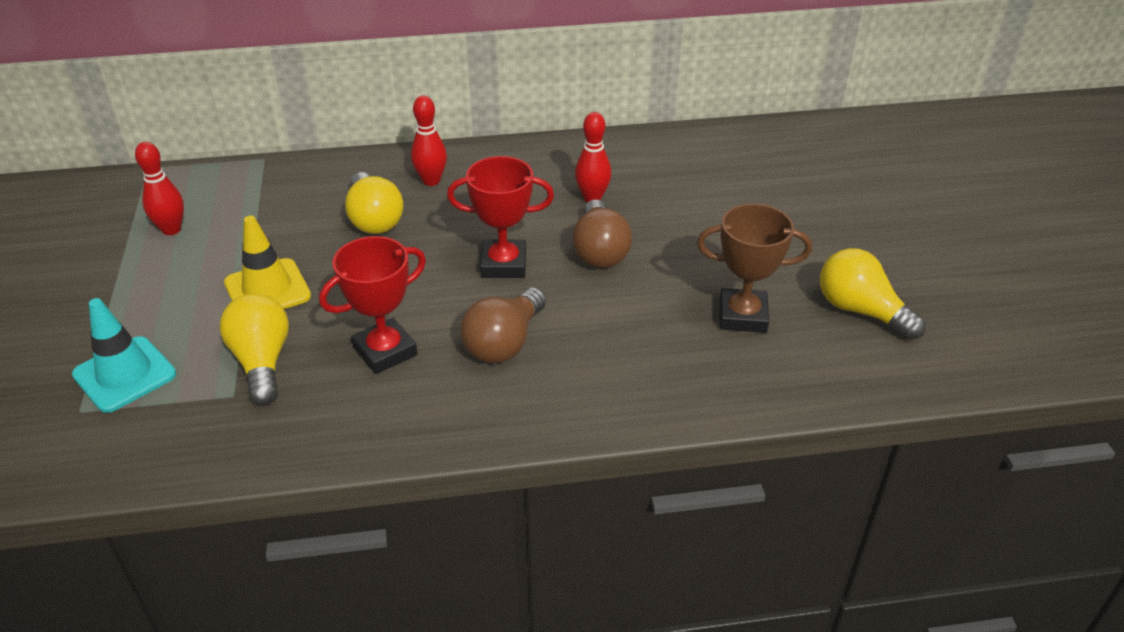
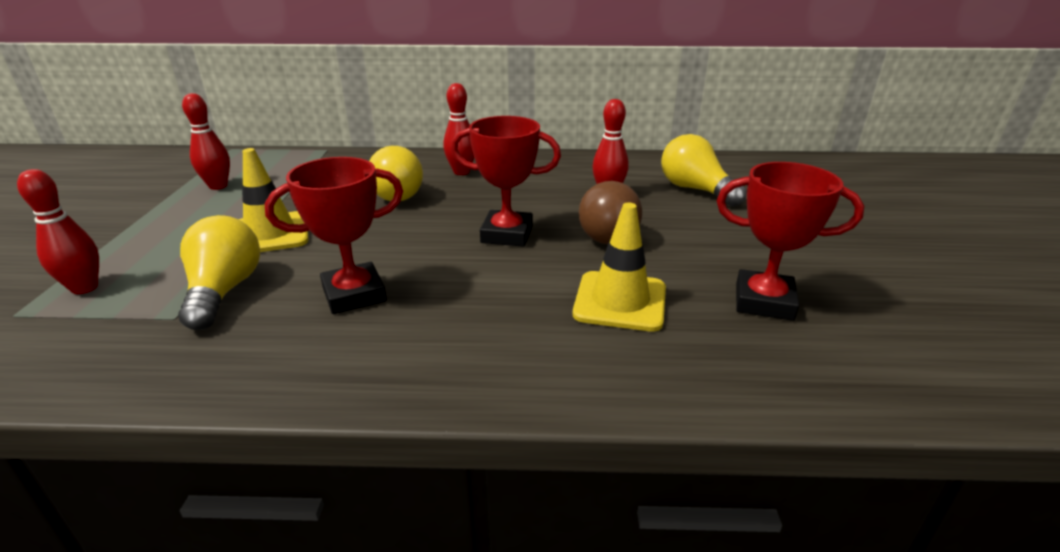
camera: 10 degrees right, 10 degrees down
turquoise traffic cone [72,298,176,413] -> red bowling pin [17,169,99,294]
brown light bulb [461,287,546,363] -> none
brown trophy [697,204,812,333] -> red trophy [717,162,864,321]
yellow light bulb [820,248,926,340] -> yellow light bulb moved to [661,134,746,207]
none -> yellow traffic cone [573,202,666,332]

